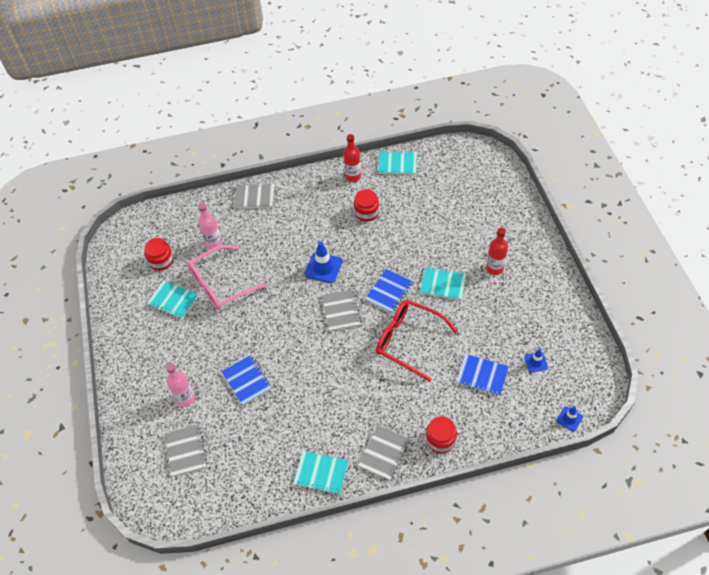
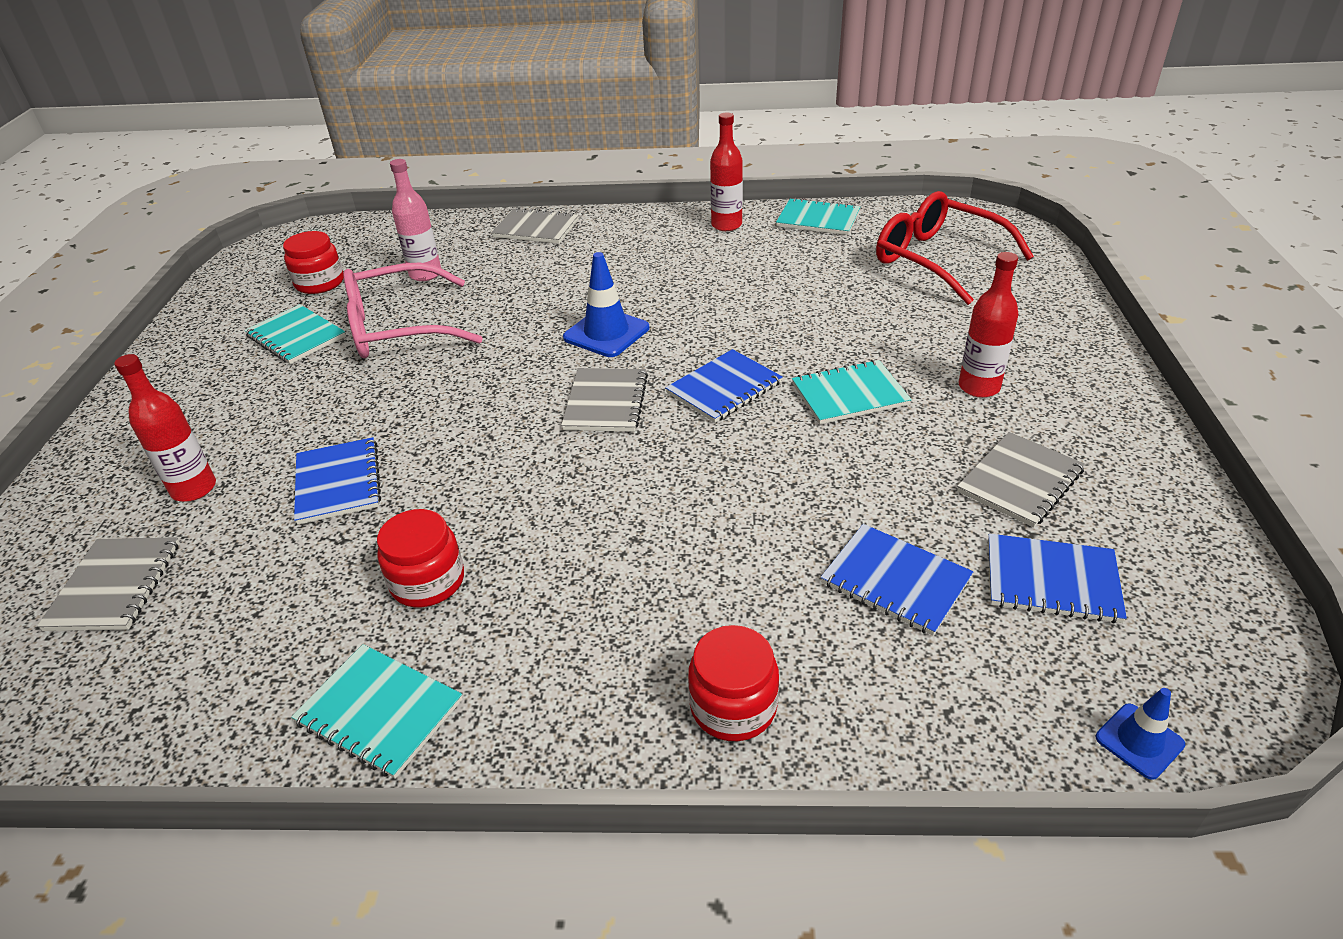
camera: 15 degrees right, 15 degrees down
pink bottle [166,363,195,407] -> red bottle [114,354,216,502]
red jar [354,189,379,221] -> red jar moved to [377,509,464,607]
grey notebook [358,425,410,480] -> grey notebook moved to [957,432,1085,527]
red glasses [376,300,458,382] -> red glasses moved to [876,191,1034,305]
turquoise notebook [420,267,466,300] -> turquoise notebook turned 45 degrees counterclockwise [792,360,912,424]
blue traffic cone [524,349,548,372] -> blue notebook [988,534,1127,624]

